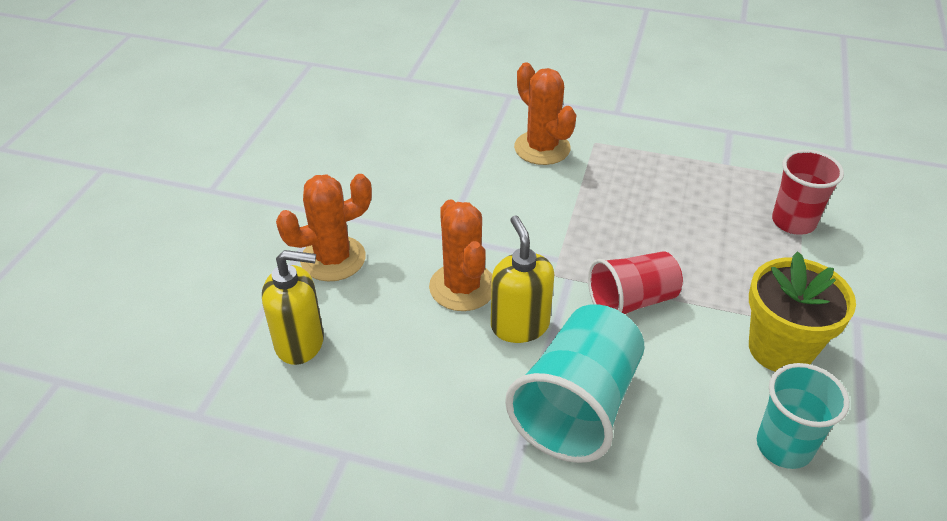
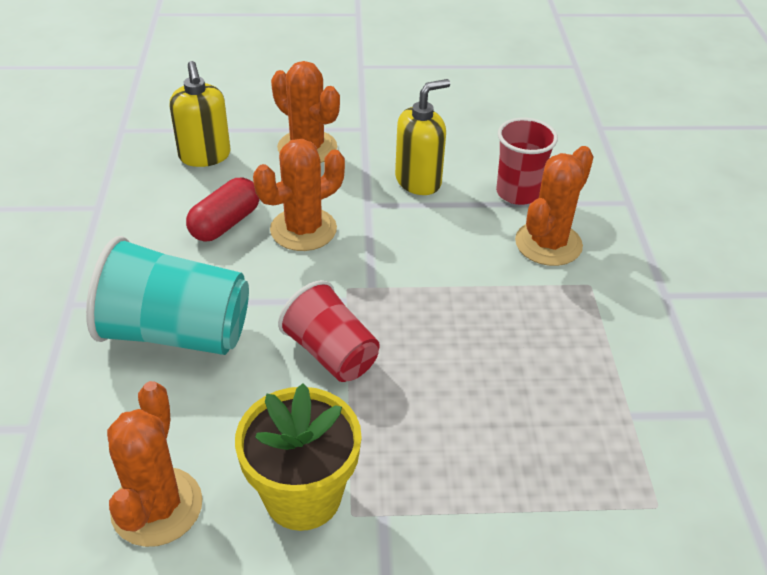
camera: 70 degrees right, 0 degrees up
yellow soap dispenser [491,216,554,343] -> yellow soap dispenser moved to [395,79,450,195]
turquoise cup [757,363,849,469] -> orange cactus [107,381,203,547]
red cup [772,150,844,235] -> red cup moved to [496,118,558,205]
none -> red capsule [186,177,259,241]

